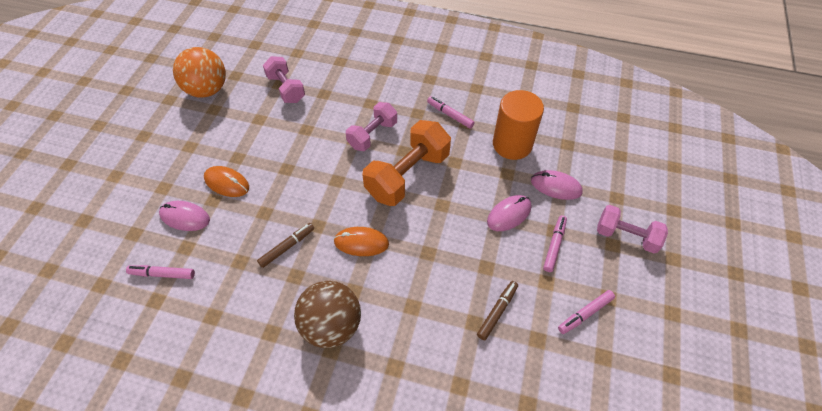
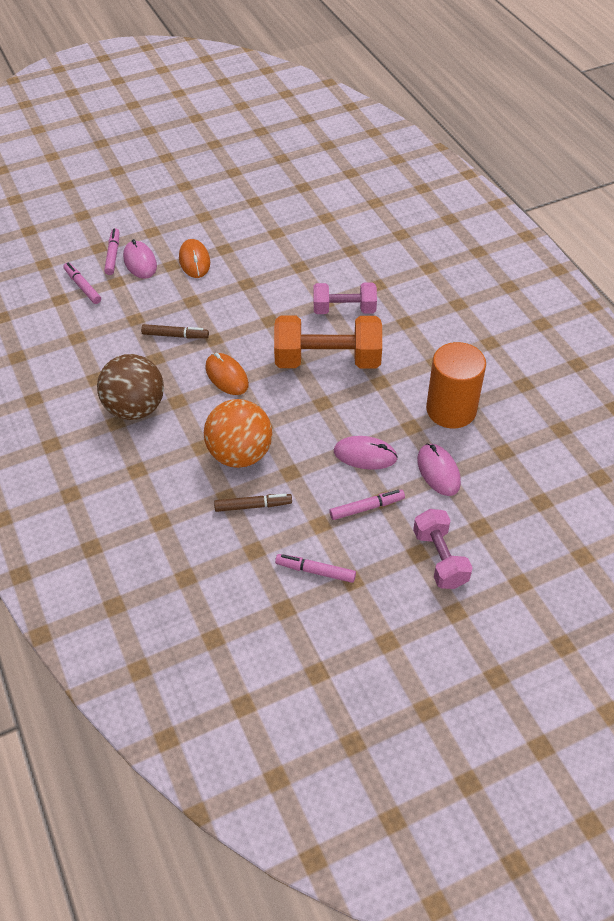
camera: 50 degrees right, 5 degrees down
orange ball [173,47,226,98] -> orange ball moved to [204,399,272,468]
pink dumbbell [263,56,305,103] -> none
pink marker [427,96,475,129] -> pink marker moved to [104,228,119,275]

